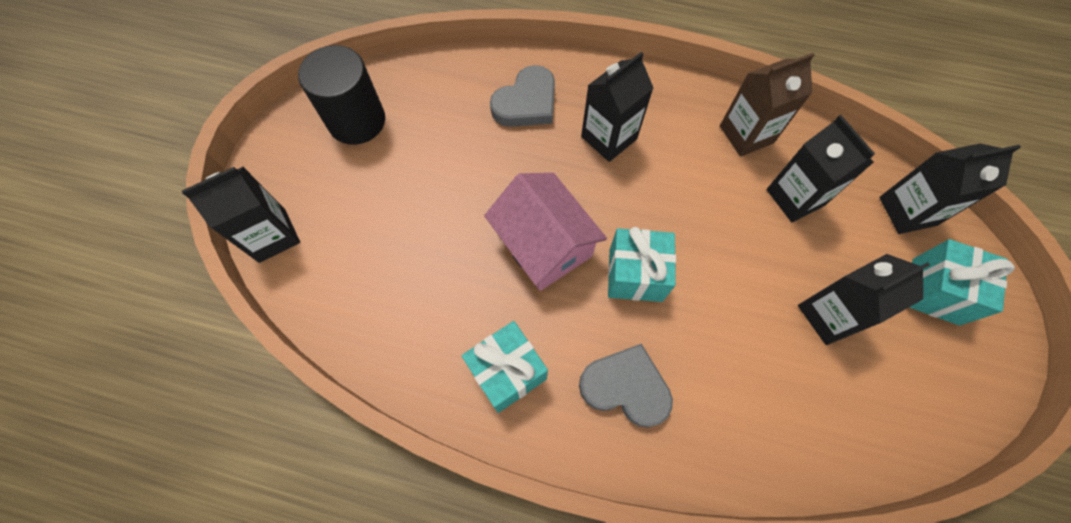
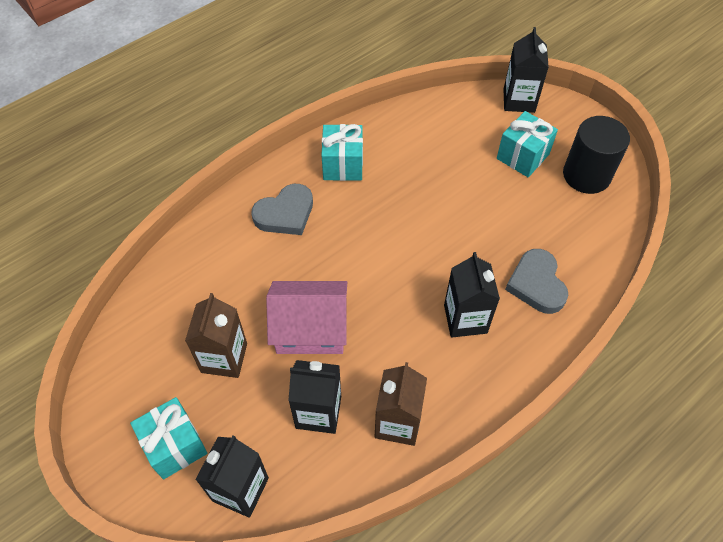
camera: 125 degrees right, 10 degrees down
pink house [484,173,607,291] -> pink house moved to [266,281,347,354]
turquoise gift [608,227,676,302] -> turquoise gift moved to [497,111,558,177]
black carton [798,254,930,345] -> brown carton [185,293,247,378]

